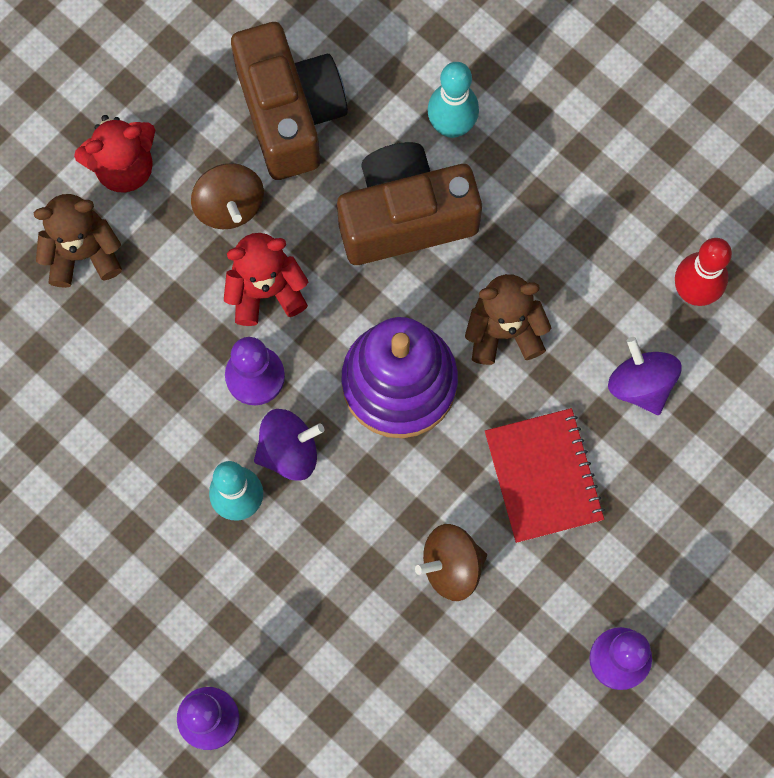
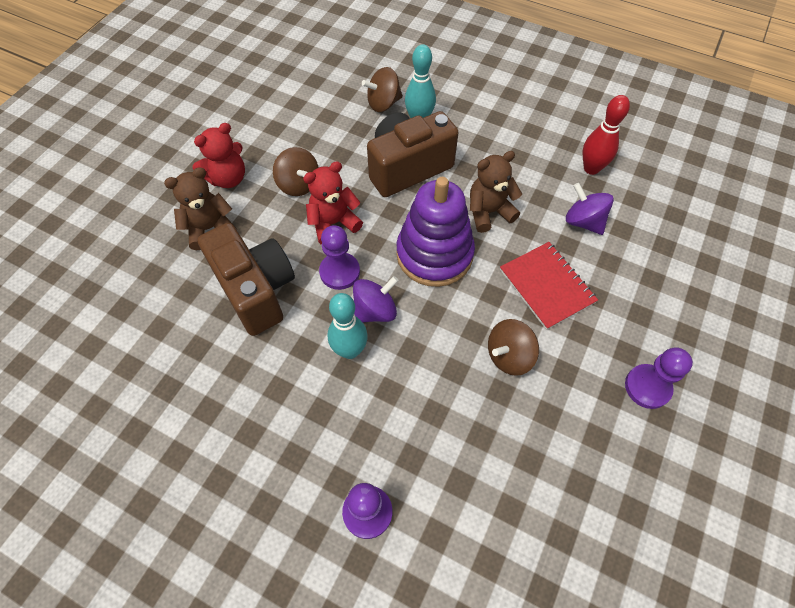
camera: 15 degrees left, 15 degrees down
brown camera [231,22,348,180] -> brown camera moved to [197,223,295,336]
none -> brown spinning top [362,67,403,112]

